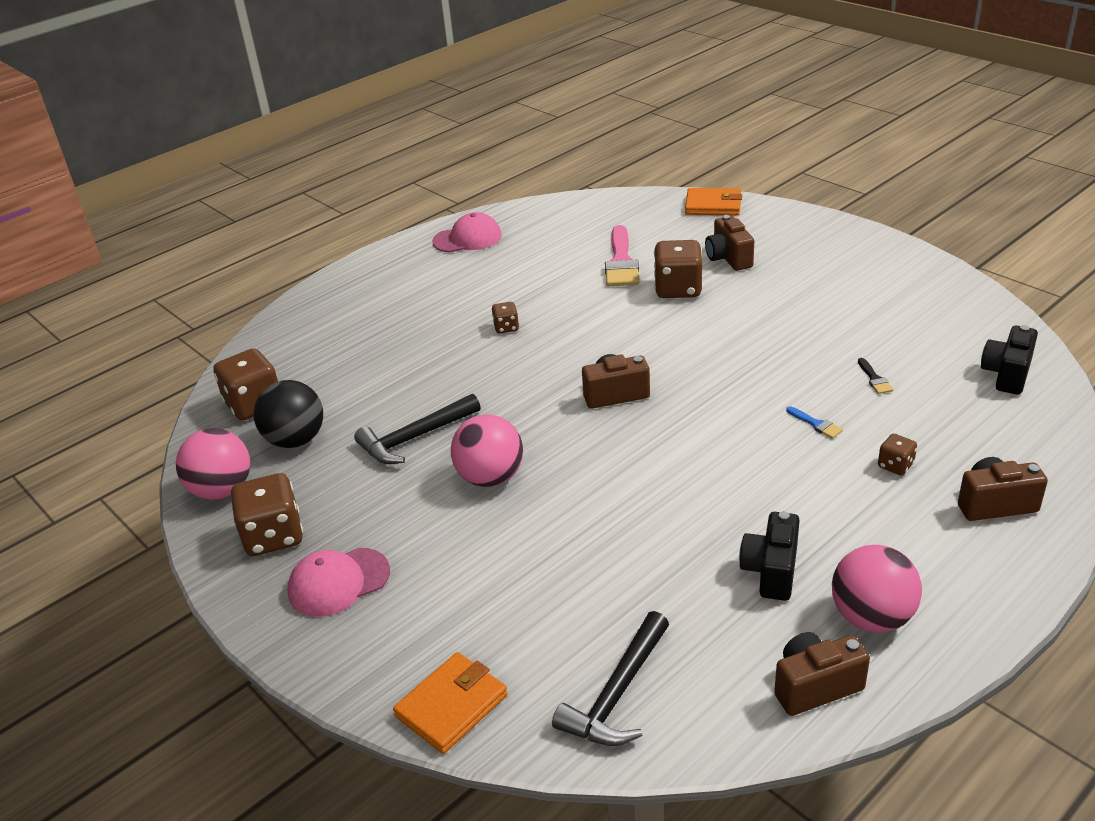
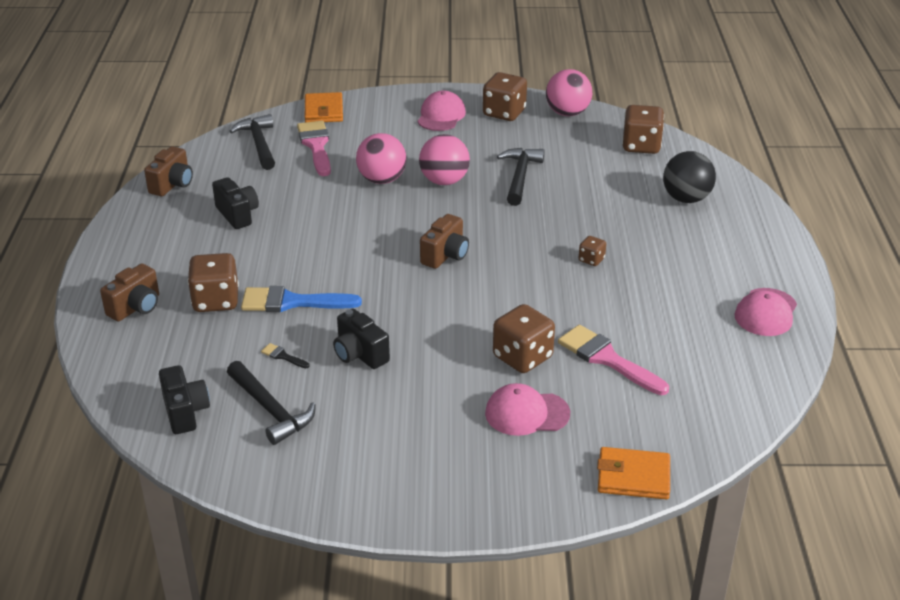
camera: 130 degrees right, 0 degrees up
black ball [254,380,323,448] -> black ball moved to [663,151,716,203]
orange wallet [685,188,742,216] -> orange wallet turned 45 degrees clockwise [597,447,670,500]
brown camera [705,215,754,271] -> pink cap [485,383,570,436]
blue brush [786,406,843,439] -> blue brush [241,286,362,312], size x2.30
pink ball [832,545,922,632] -> pink ball moved to [356,133,407,184]
brown dice [878,434,917,475] -> brown dice [187,253,239,312], size x1.98
none -> black hammer [227,361,316,445]
none -> pink brush [297,121,331,176]
none -> black camera [333,309,390,369]

